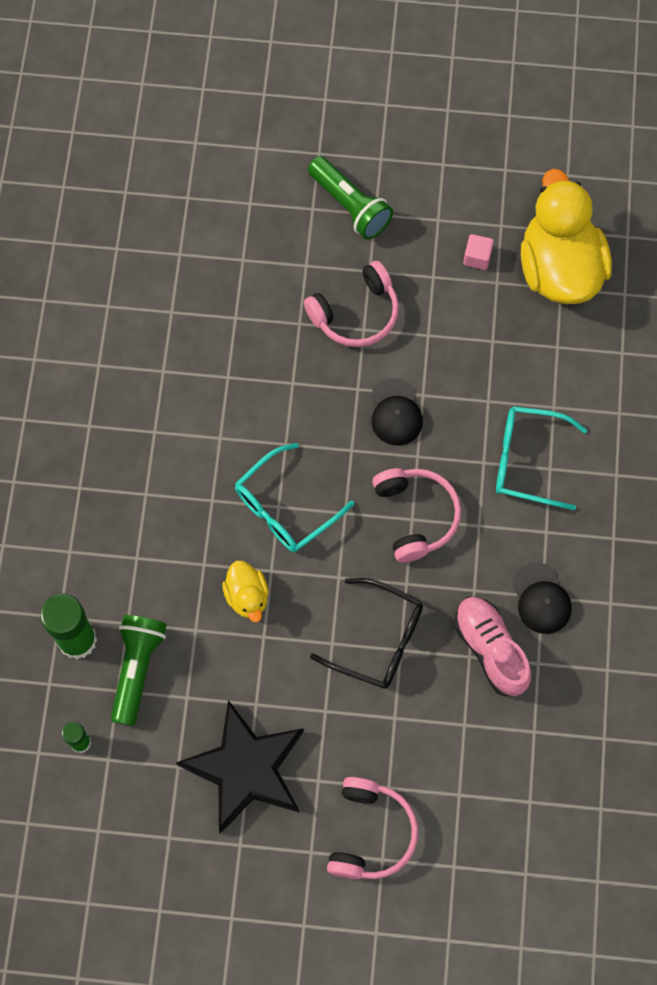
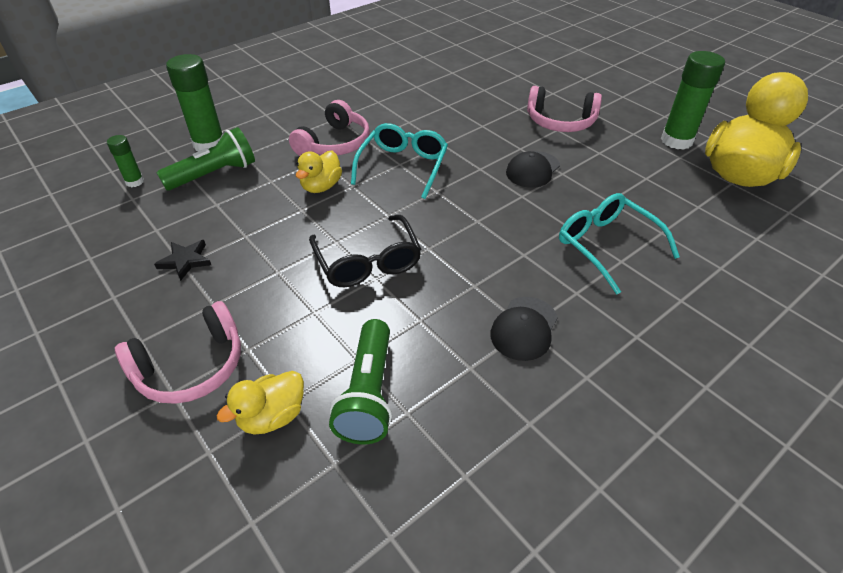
camera: 45 degrees right, 25 degrees down
black star [176,700,304,834] -> black star [154,240,211,281], size x0.42
turquoise glasses [235,443,354,552] -> turquoise glasses turned 105 degrees clockwise [351,123,448,199]
green flashlight [308,156,393,239] -> green flashlight moved to [329,319,392,444]
pink headphones [372,468,461,563] -> pink headphones moved to [289,100,370,156]
pink shoe [454,597,531,696] -> none
pink cube [463,234,494,270] -> green glue stick [661,51,725,150]
none -> yellow duck [217,371,304,434]

